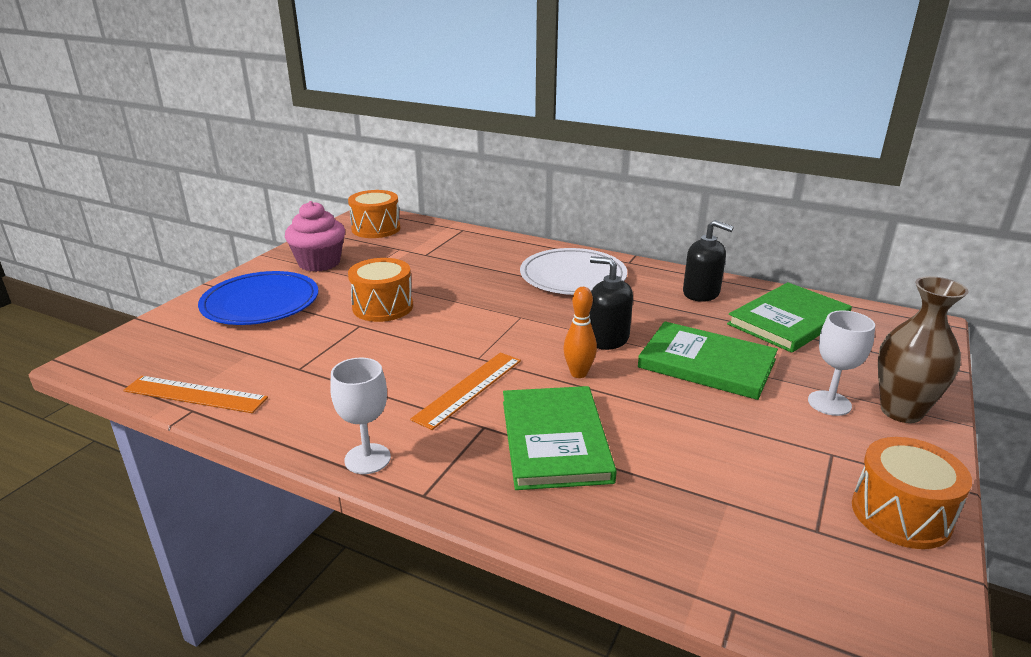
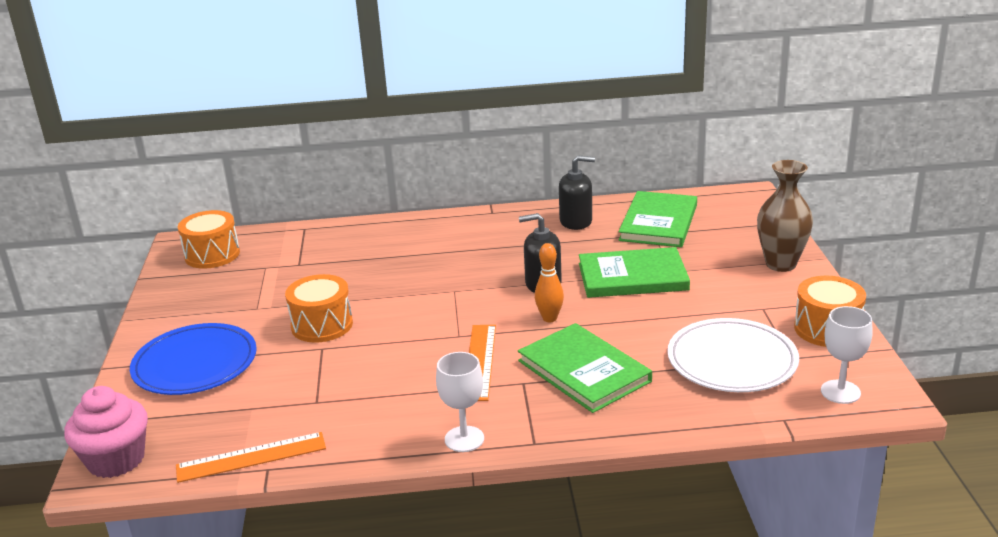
camera: 30 degrees left, 0 degrees up
pink cupcake [285,201,345,272] -> pink cupcake moved to [64,386,148,478]
white plate [520,248,627,295] -> white plate moved to [667,318,799,392]
white goblet [808,310,875,416] -> white goblet moved to [821,306,873,404]

